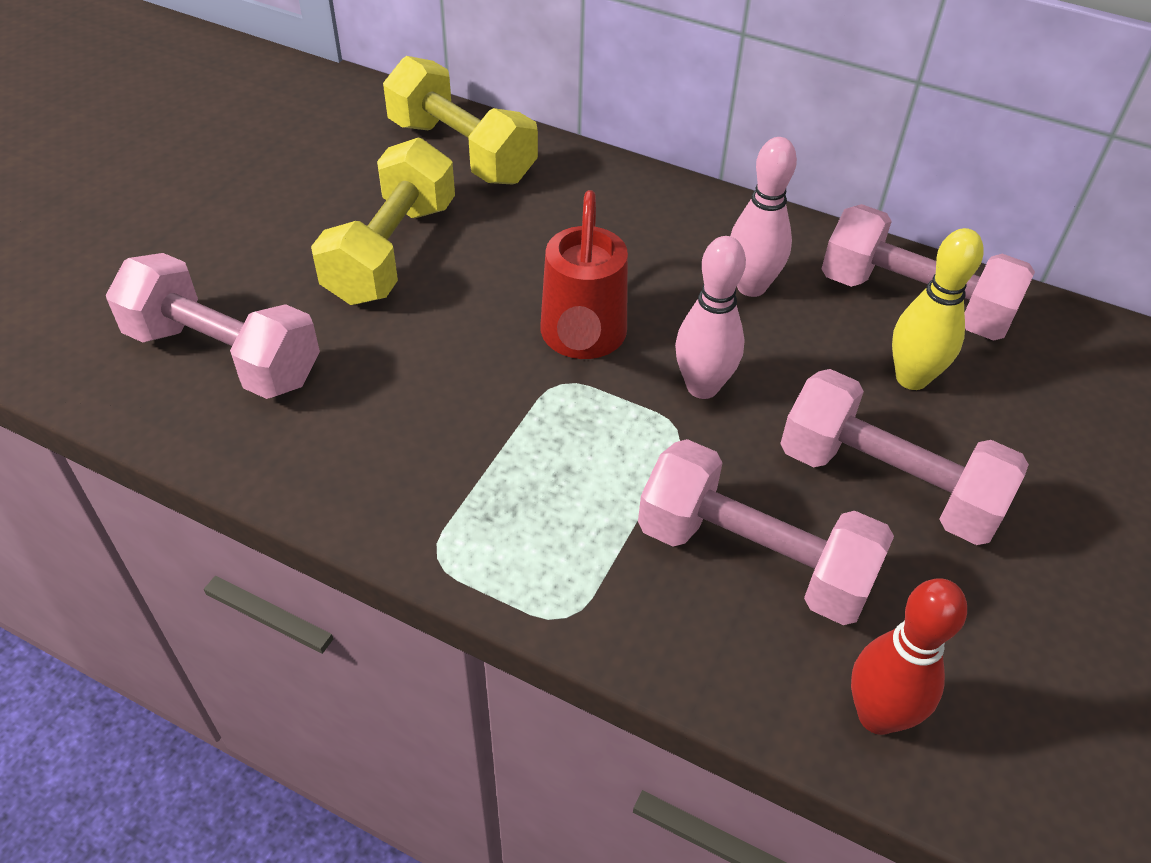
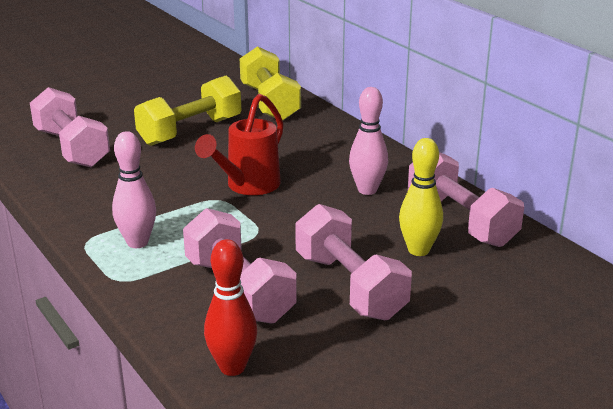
camera: 30 degrees right, 20 degrees down
pink bowling pin [675,236,746,399] -> pink bowling pin moved to [112,131,156,248]

